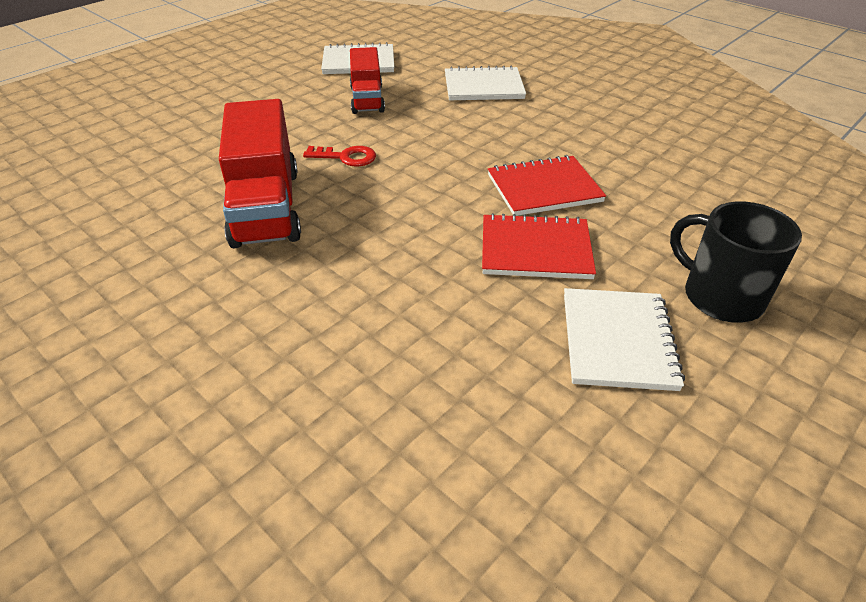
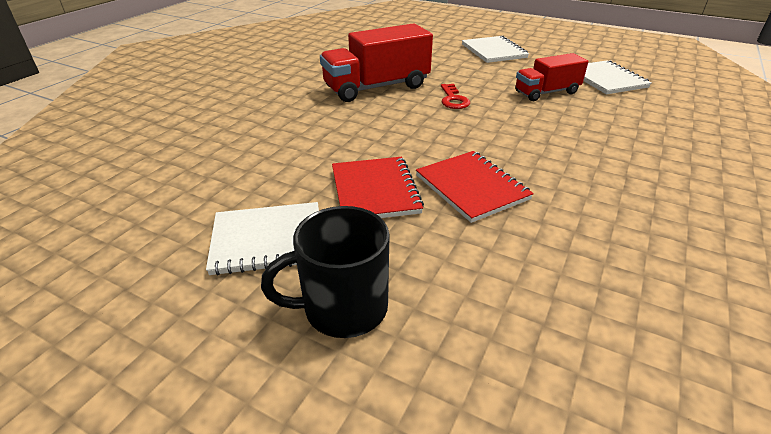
camera: 75 degrees right, 5 degrees down
white notebook [445,65,526,100] -> white notebook moved to [462,36,529,63]
black mug [670,201,802,322] -> black mug turned 135 degrees counterclockwise [261,206,390,338]

